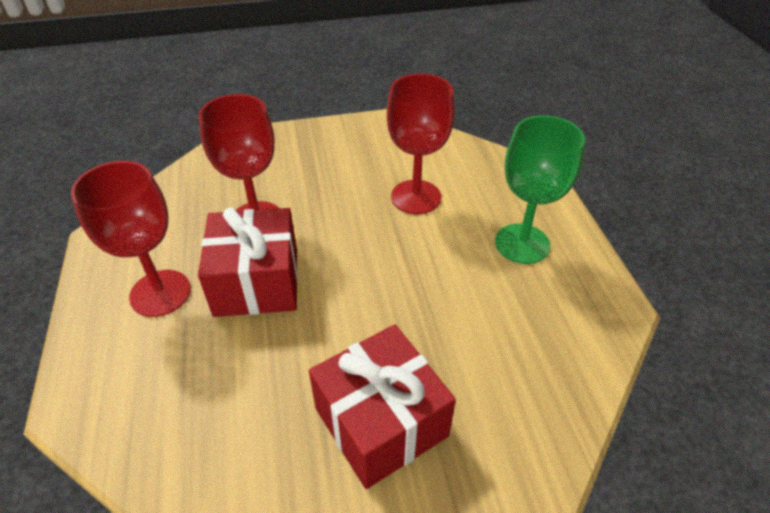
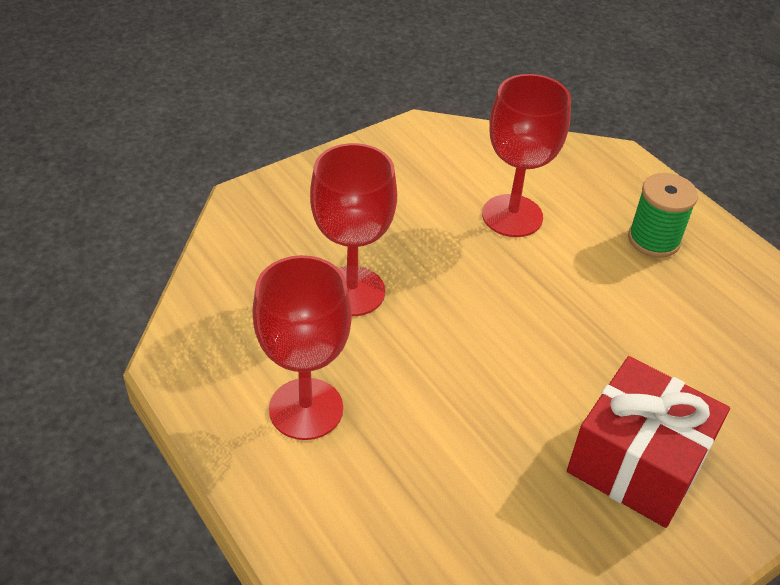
camera: 25 degrees left, 0 degrees up
red gift [198,207,298,317] -> none
green goblet [495,115,585,264] -> green spool [628,173,698,258]

